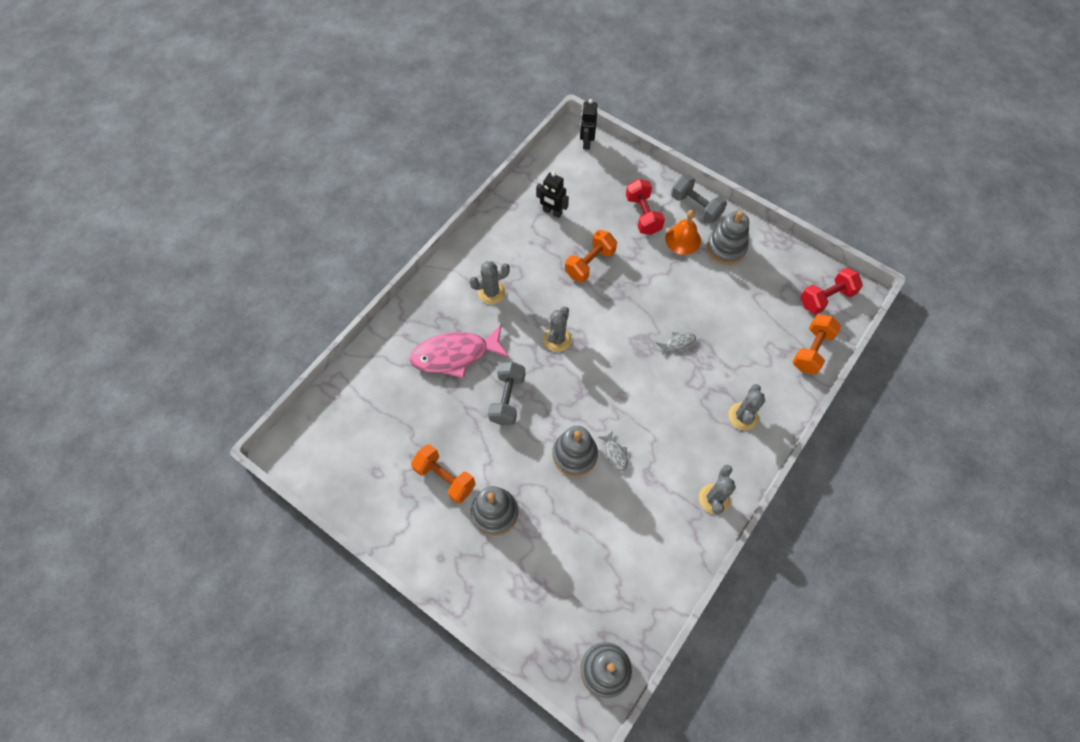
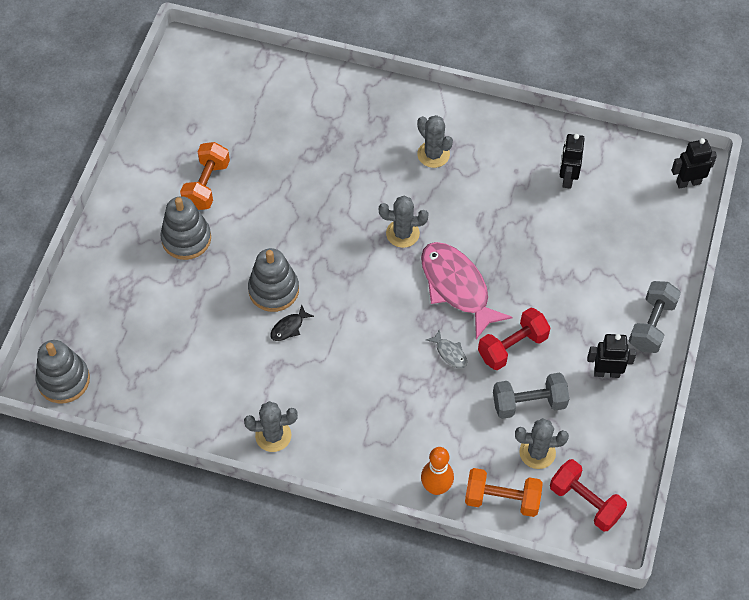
camera: 70 degrees right, 5 degrees down
pink fish [409,325,509,378] -> pink fish moved to [421,242,513,339]
grey dumbbell [488,361,525,425] -> grey dumbbell moved to [493,373,569,419]
orange dumbbell [565,230,617,283] -> none
grey fish [599,431,628,471] -> black fish [270,304,314,341]
red dumbbell [626,179,665,235] -> red dumbbell moved to [478,307,551,370]
orange bell [665,210,701,255] -> none
grey stacking toy [707,211,749,264] -> black robot [588,334,636,378]
grey cactus [728,384,765,430] -> grey cactus moved to [515,418,569,469]
none -> orange bowling pin [421,447,454,495]

